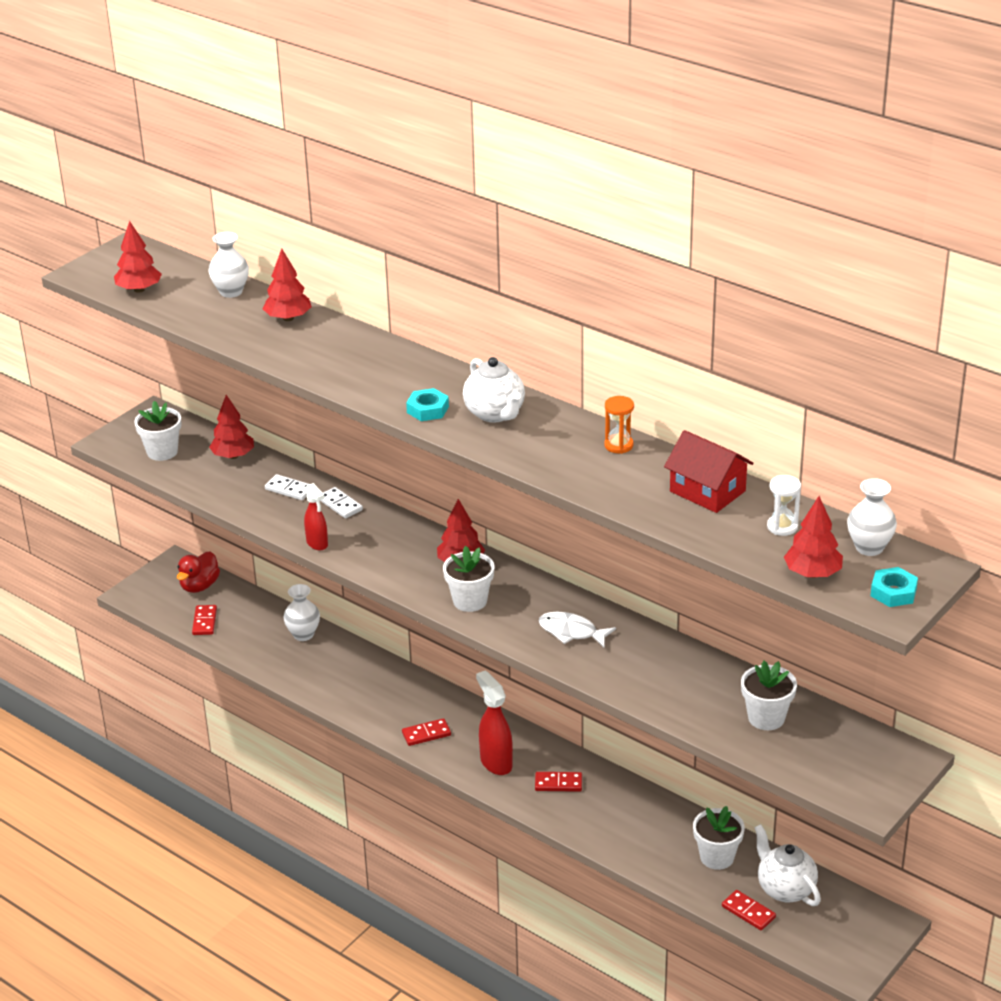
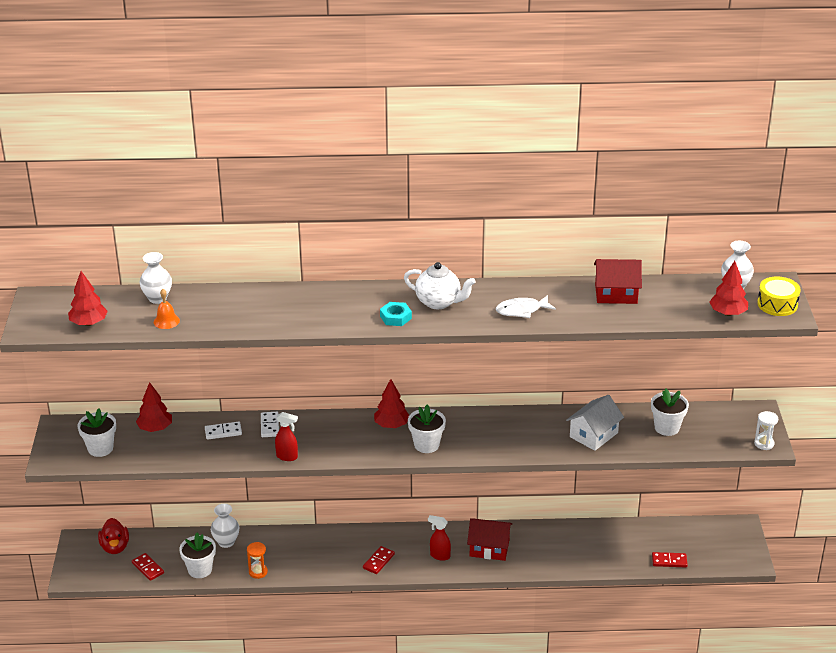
camera: 40 degrees left, 0 degrees up
red tree [263,249,312,321] -> none
white domino [320,487,363,518] -> white domino turned 75 degrees clockwise [261,412,279,437]
red spray bottle [476,670,513,775] -> red spray bottle [428,515,451,561], size x0.66
red domino [535,772,582,792] -> red house [467,518,512,561]
white fish [538,612,616,647] -> white fish moved to [496,295,556,318]
orange hourglass [604,396,634,454] -> orange hourglass moved to [247,542,268,579]
white flower pot [693,806,745,870] -> white flower pot moved to [179,533,216,578]
white teapot [754,824,821,906] -> none
white hourglass [767,475,801,536] -> white hourglass moved to [754,411,778,450]
turquoise nut [870,567,918,607] -> yellow drum [757,276,801,316]
none -> orange bell [154,289,180,329]
none -> white house [566,395,624,451]

